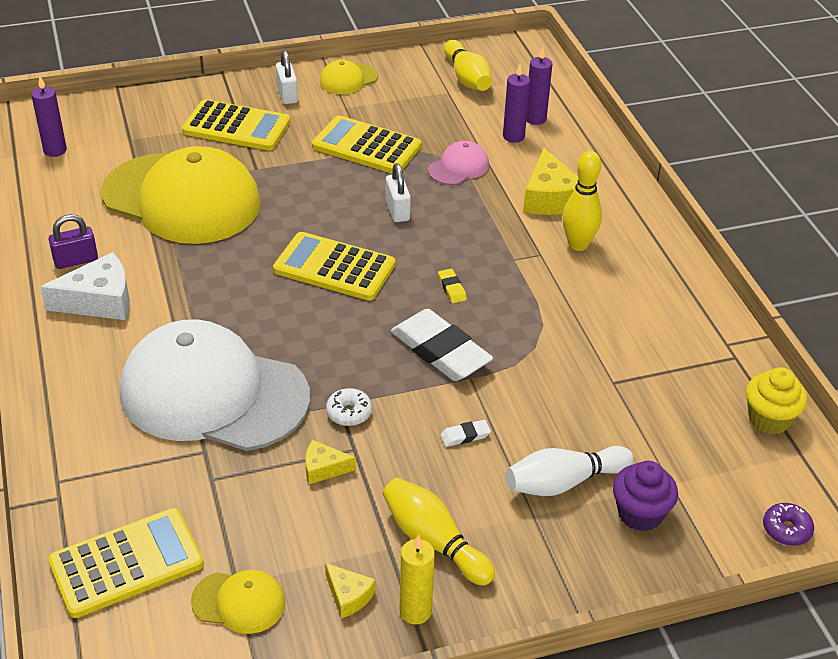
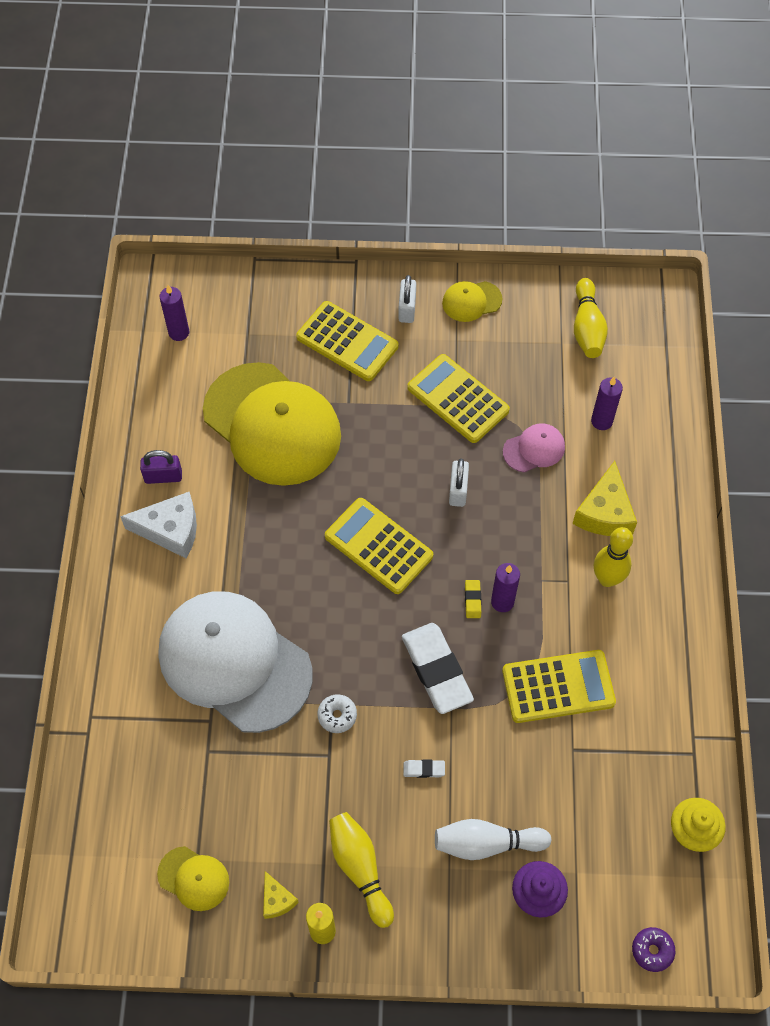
camera: 20 degrees right, 20 degrees up
yellow calculator [48,508,204,618] -> yellow calculator moved to [502,650,616,723]
yellow cheese [305,440,356,484] -> none
purple candle [526,47,552,125] -> purple candle moved to [491,563,520,612]

